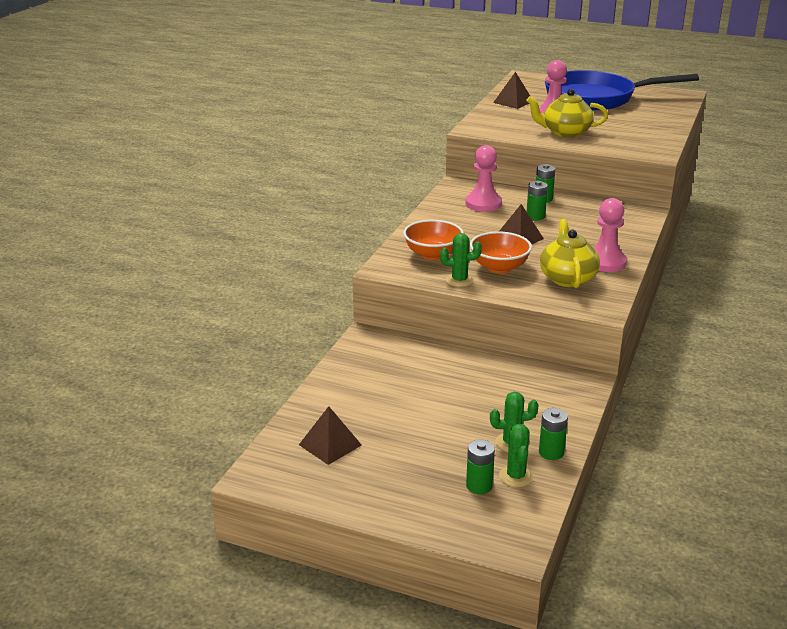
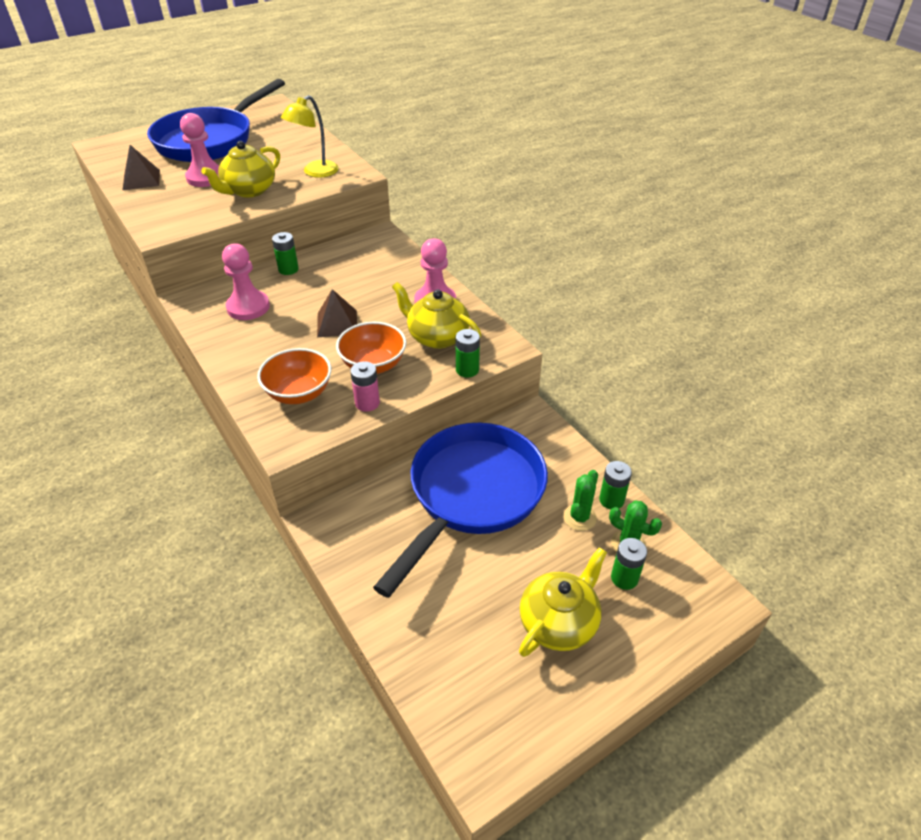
camera: 55 degrees left, 15 degrees up
brown pyramid [299,406,362,465] -> none
green cactus [440,233,482,287] -> pink battery [350,361,380,412]
green battery [527,181,548,220] -> green battery moved to [456,329,480,377]
none -> yellow lamp [281,95,339,178]
none -> blue pan [373,423,548,598]
none -> yellow teapot [519,547,607,657]

